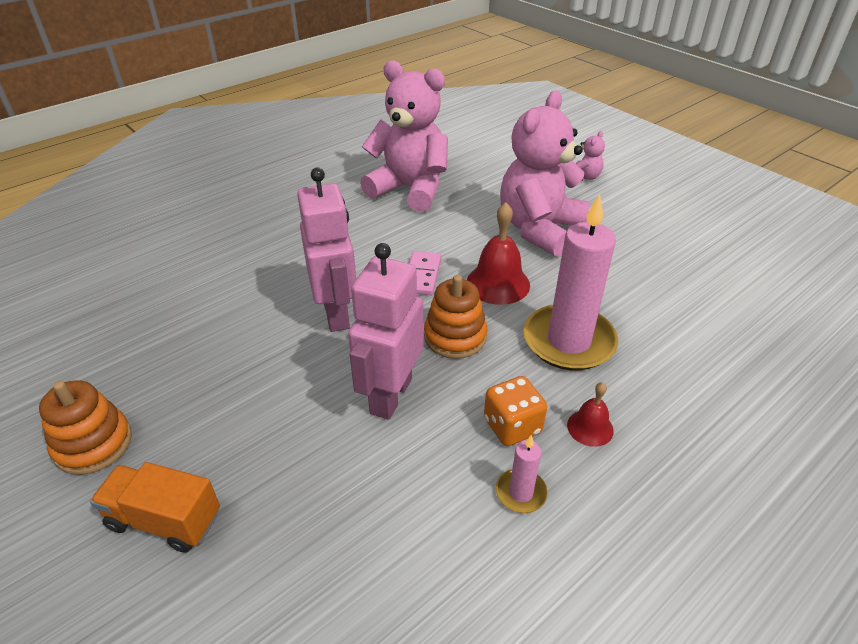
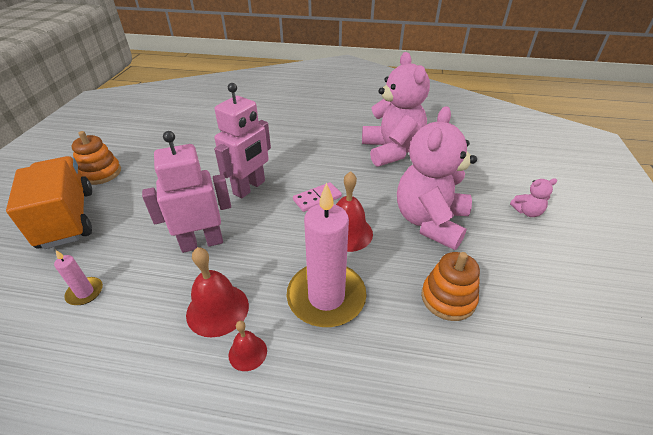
camera: 50 degrees right, 0 degrees up
orange truck [90,462,220,553] -> orange truck [6,156,92,249], size x1.66
orange stacking toy [424,275,487,359] -> orange stacking toy moved to [421,252,480,321]
orange dice [484,376,547,446] -> red bell [186,247,249,338]
pink candle [496,435,548,513] -> pink candle moved to [54,250,103,305]
pink teddy bear [500,90,590,257] -> pink teddy bear turned 60 degrees counterclockwise [397,106,477,250]

